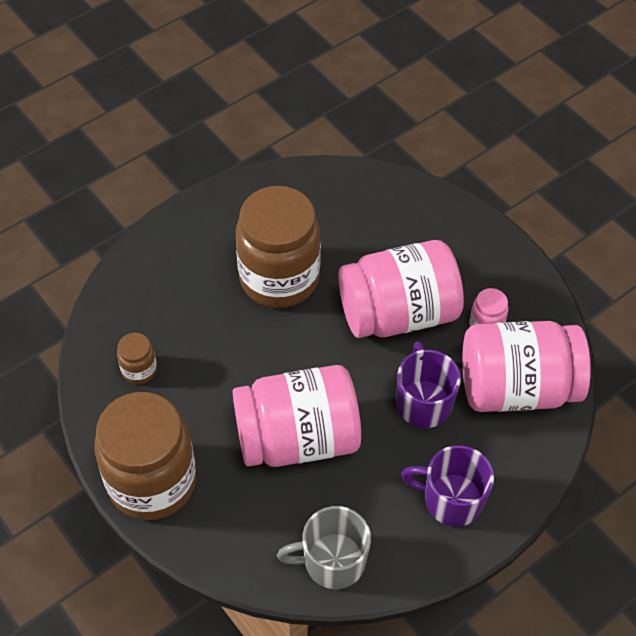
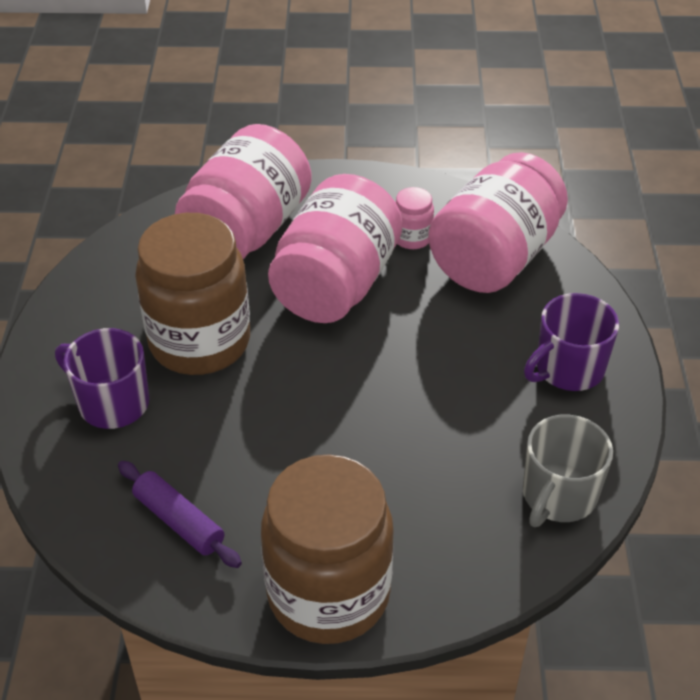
camera: 50 degrees left, 10 degrees down
brown jar [117,333,157,384] -> purple rolling pin [118,461,242,568]
pink jar [233,365,361,467] -> pink jar moved to [175,124,312,259]
purple mug [396,341,461,428] -> purple mug moved to [55,328,149,429]

